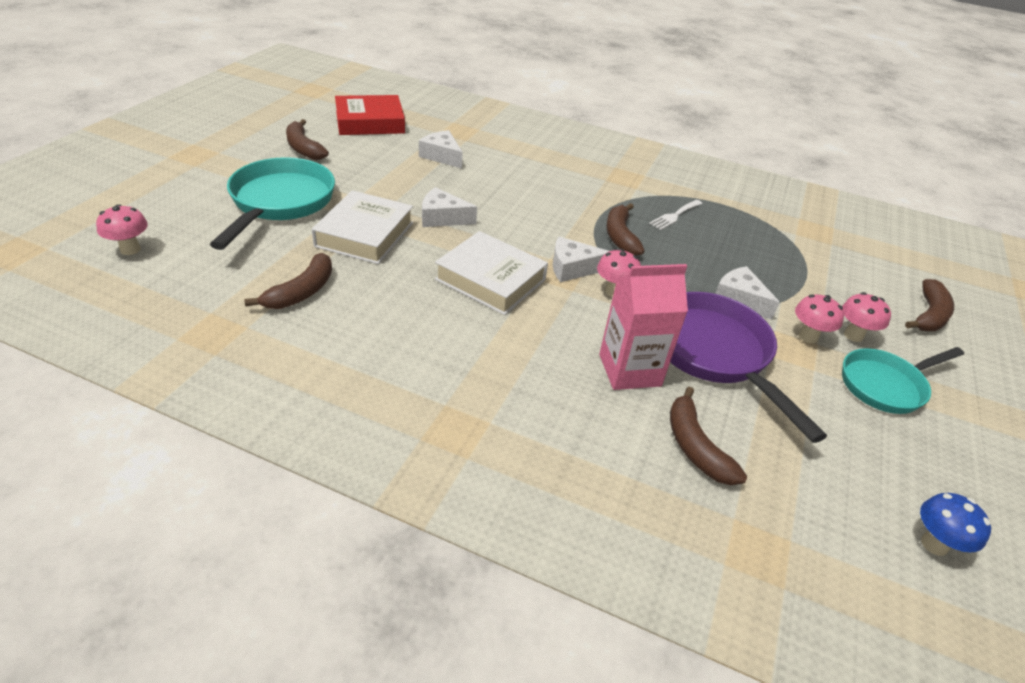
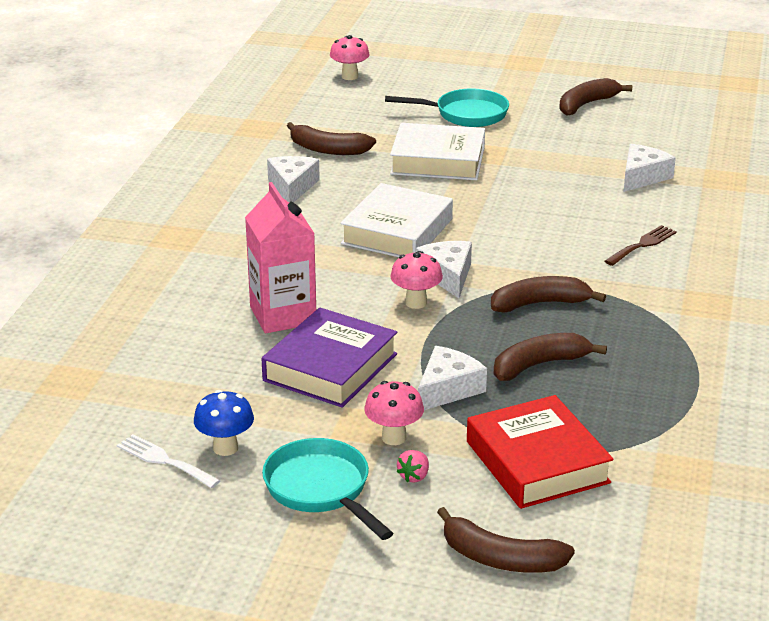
camera: 85 degrees right, 10 degrees down
turquoise pan [210,157,335,250] -> turquoise pan [385,88,509,127], size x0.66
red book [335,95,405,135] -> red book moved to [467,395,614,509]
white cheese [422,187,477,227] -> white cheese moved to [267,156,320,203]
white fork [649,200,702,230] -> white fork moved to [117,434,221,488]
purple pan [670,292,827,443] -> purple book [261,308,397,408]
brown banana [670,387,747,485] -> brown banana moved to [494,333,607,381]
pink mushroom [842,292,891,342] -> pink strawberry [397,450,429,483]
blue mushroom [920,493,991,556] -> blue mushroom moved to [194,390,254,456]
none -> brown fork [604,225,677,266]

